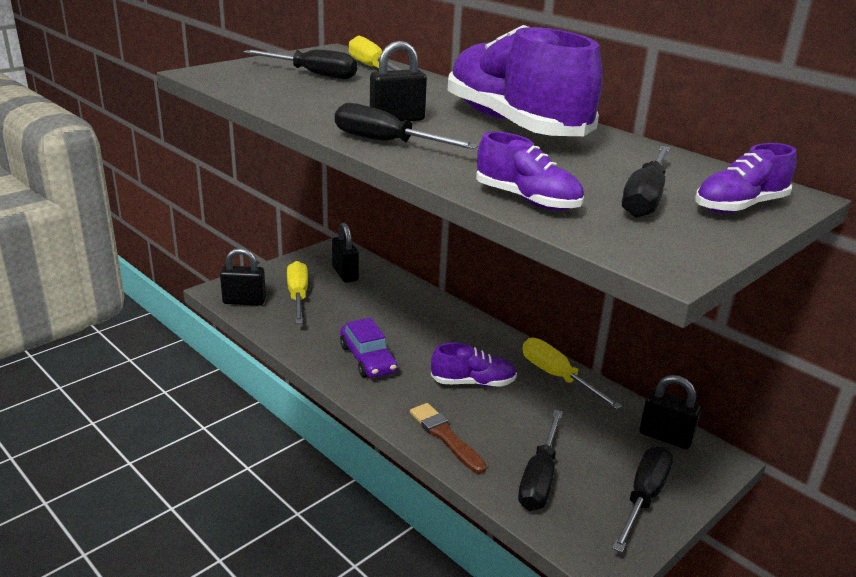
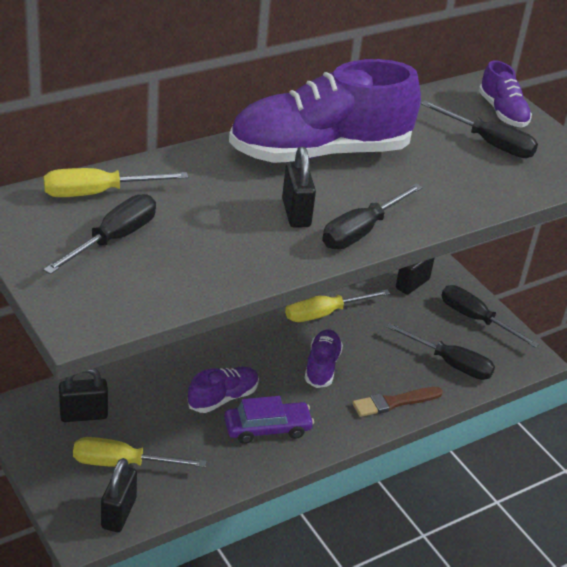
camera: 80 degrees left, 10 degrees up
purple shoe [476,132,584,211] -> purple shoe moved to [188,367,259,413]

